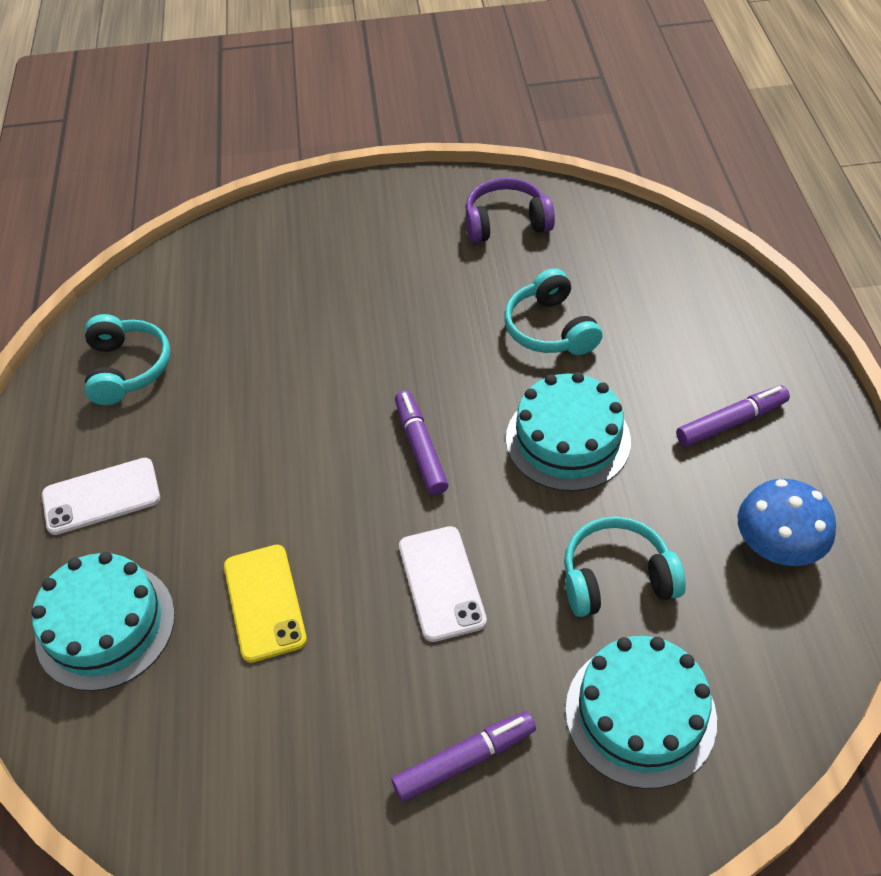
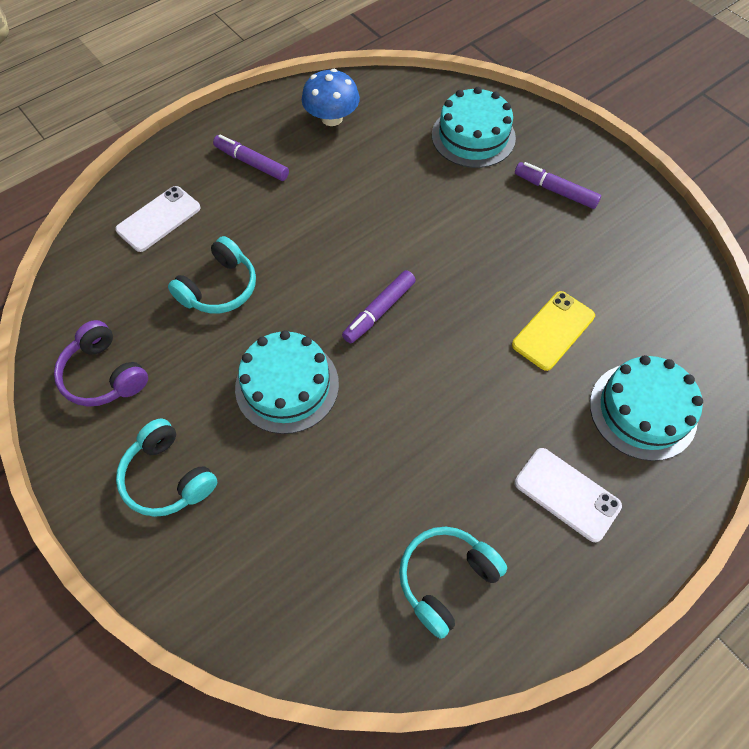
camera: 125 degrees left, 10 degrees up
white phone [399,526,487,642] -> white phone moved to [115,186,201,252]
turquoise cake [506,372,631,491] -> turquoise cake moved to [235,330,339,434]
turquoise headphones [564,516,686,617] -> turquoise headphones moved to [116,418,217,517]

